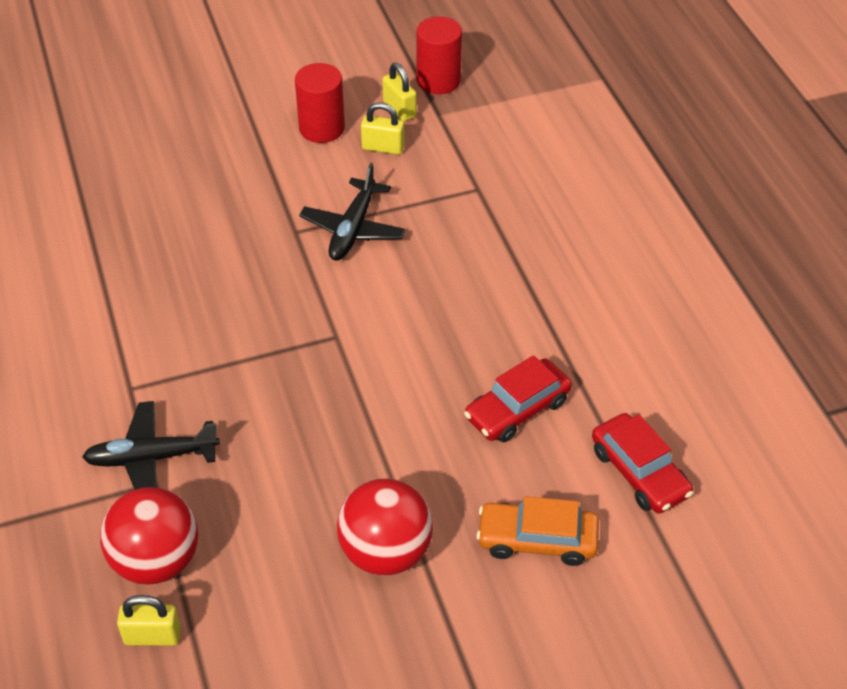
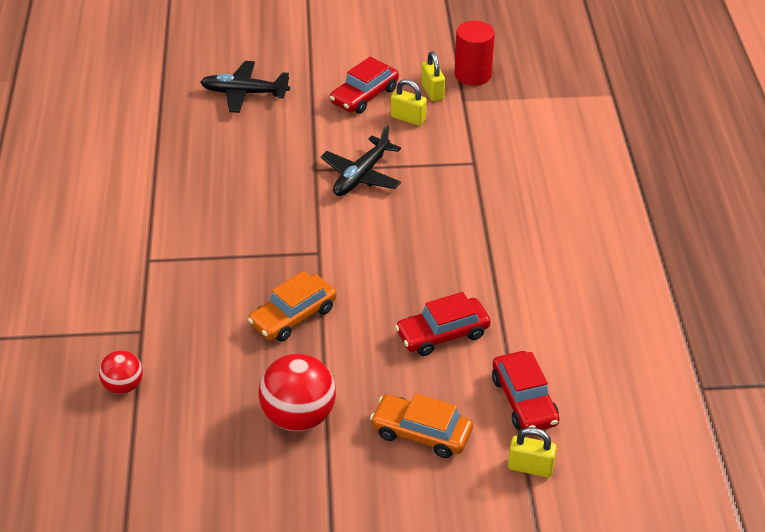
camera: 15 degrees right, 5 degrees down
black plane [82,401,220,490] -> black plane moved to [200,61,290,113]
red ball [100,487,198,585] -> red ball [99,350,143,394], size x0.58
yellow padlock [117,595,181,645] -> yellow padlock moved to [508,427,557,477]
red cylinder [295,63,345,143] -> red car [330,57,399,114]
none -> orange car [248,271,337,342]

